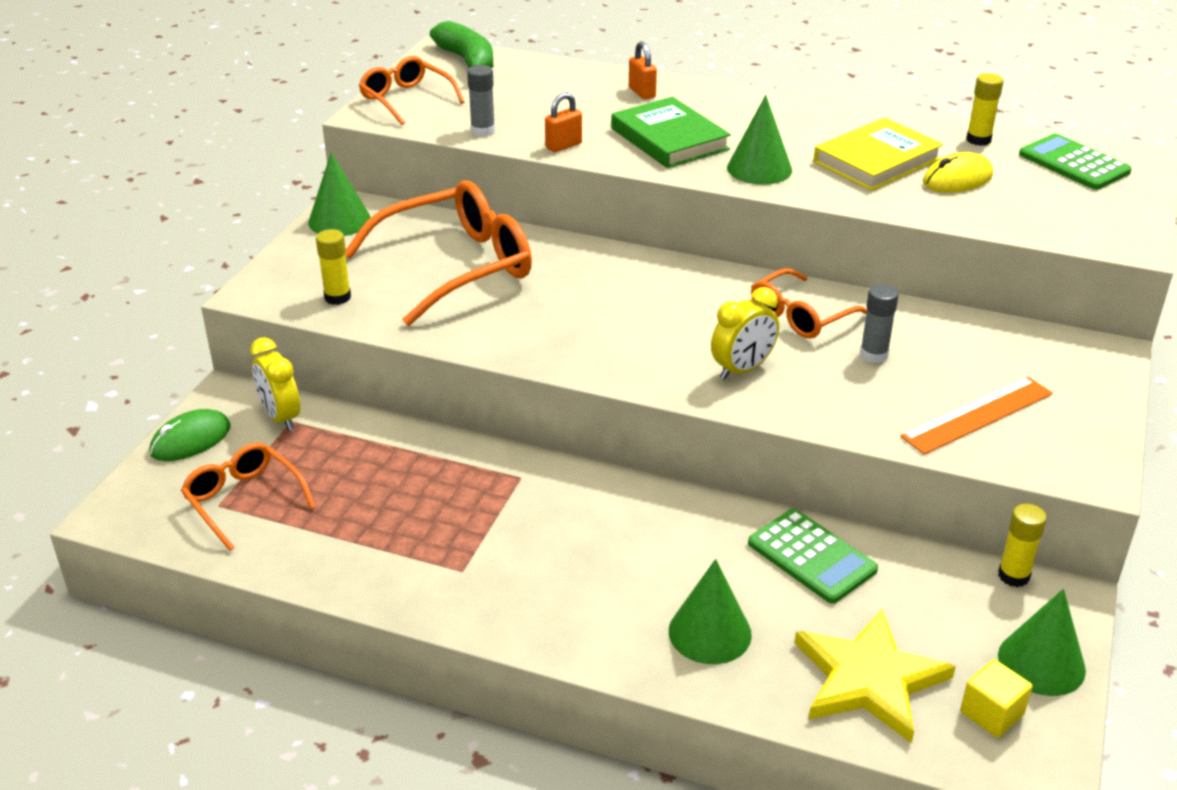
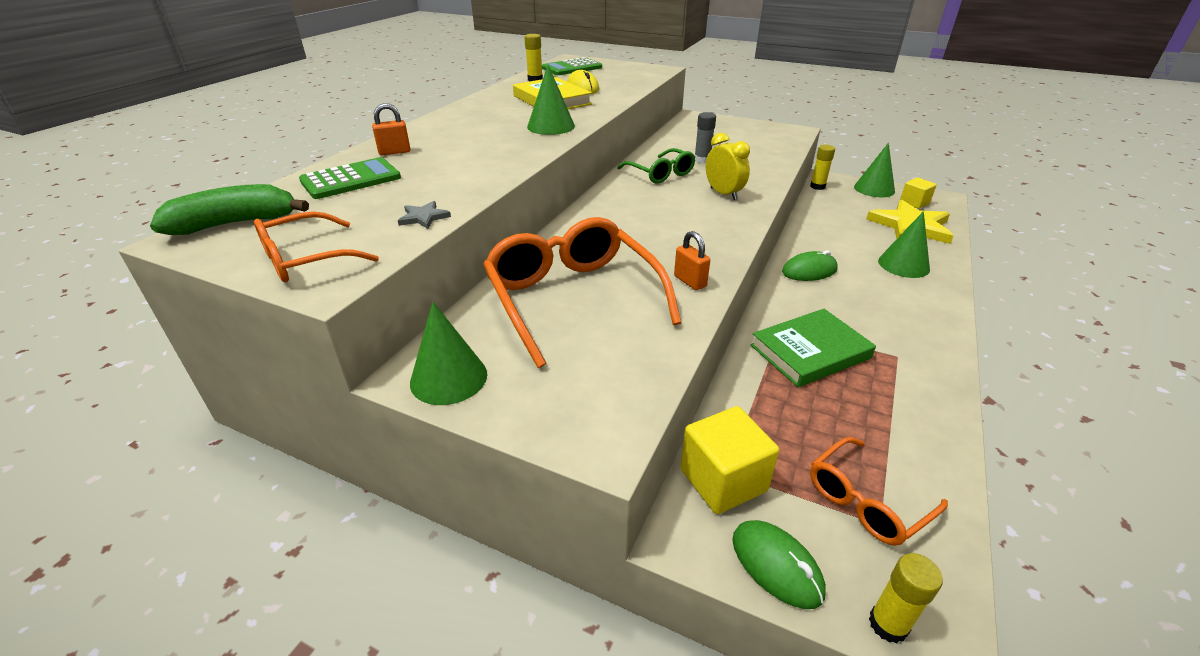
camera: 85 degrees left, 0 degrees up
yellow clock [250,337,300,430] -> yellow cube [680,406,779,514]
yellow glue stick [316,229,351,305] -> yellow glue stick moved to [869,553,943,643]
grey glue stick [467,65,495,137] -> grey star [398,201,451,229]
orange padlock [545,92,582,152] -> orange padlock moved to [674,231,710,290]
green book [611,97,731,168] -> green book moved to [751,309,876,387]
green calculator [748,509,878,604] -> green calculator moved to [299,157,401,199]
orange glasses [751,268,867,339] -> green glasses [617,148,695,183]
orange ruler [901,377,1053,454] -> none
none -> green mouse [782,250,838,281]

